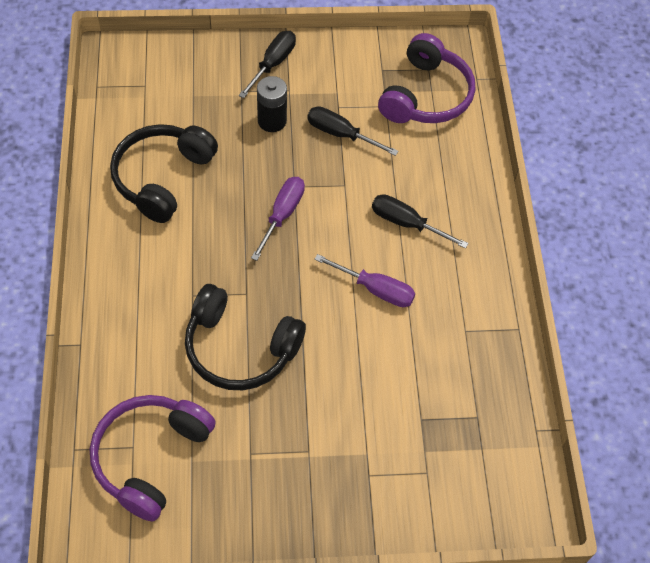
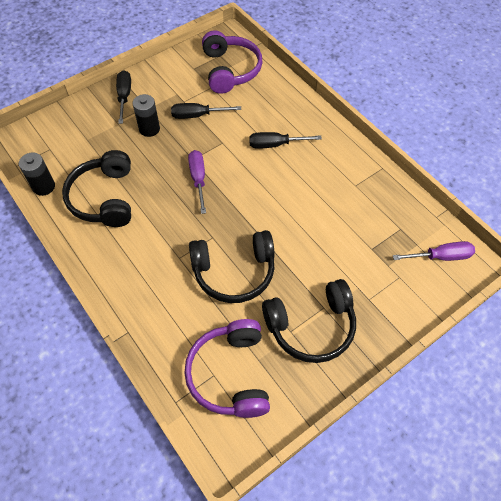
camera: 30 degrees left, 0 degrees up
purple screwdriver [314,254,415,307] -> purple screwdriver moved to [393,241,475,261]
none -> black battery [19,152,55,196]
none -> black headphones [262,279,356,363]

